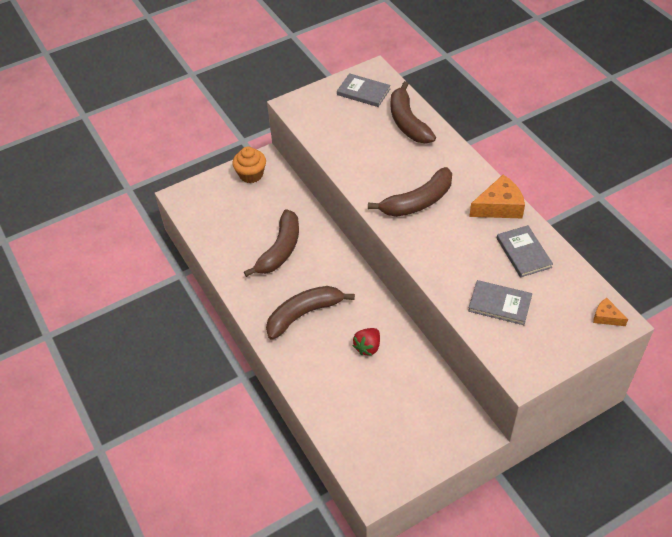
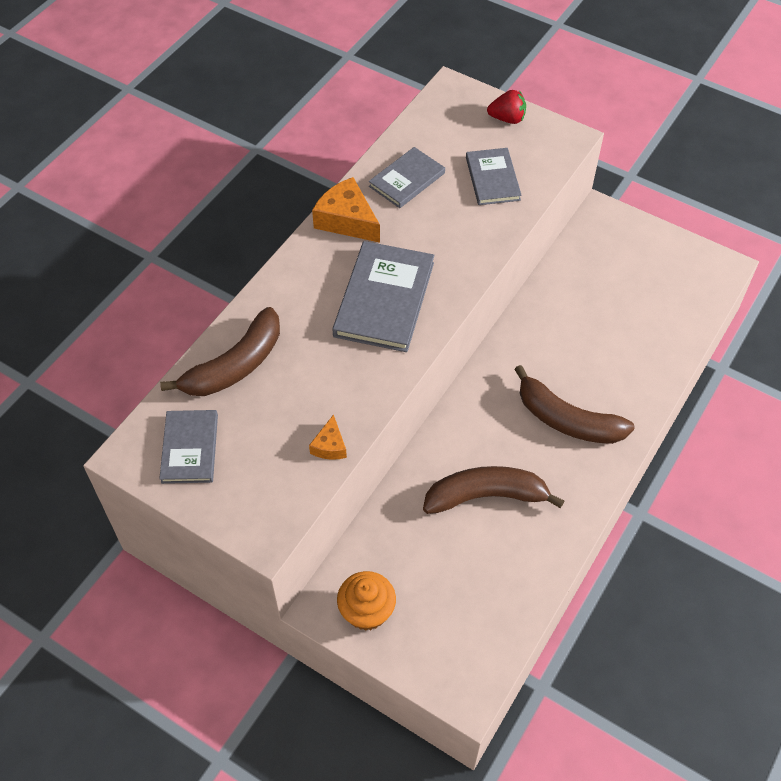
camera: 120 degrees left, 5 degrees up
red strawberry [353,328,380,356] -> red strawberry moved to [487,90,526,124]
brown banana [368,167,452,217] -> grey book [332,241,434,352]
orange cheese [593,298,628,326] -> orange cheese moved to [309,414,347,460]

